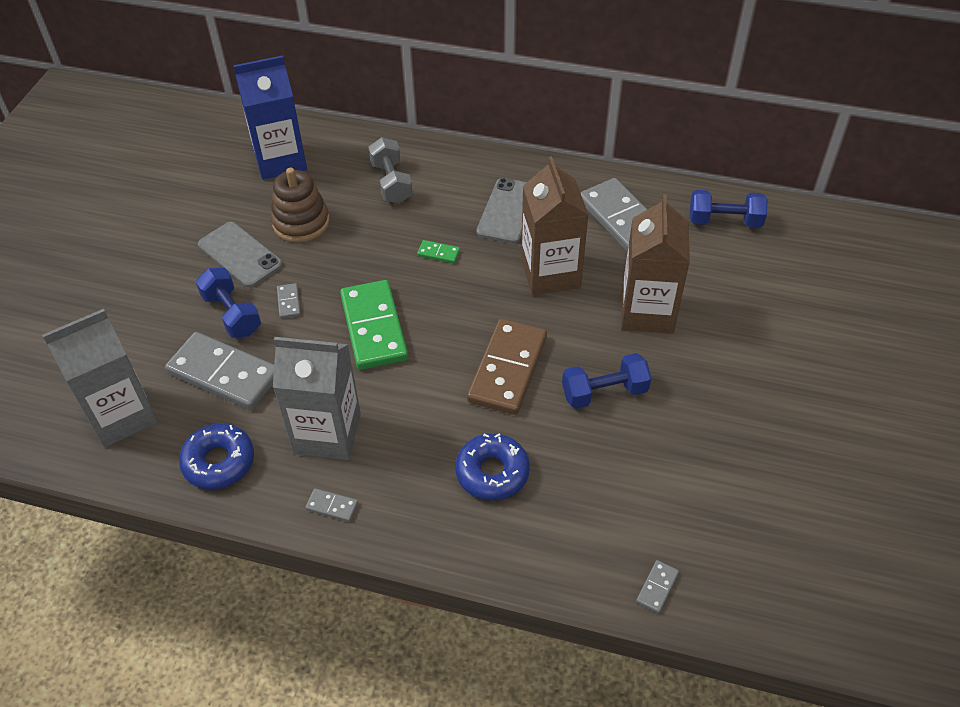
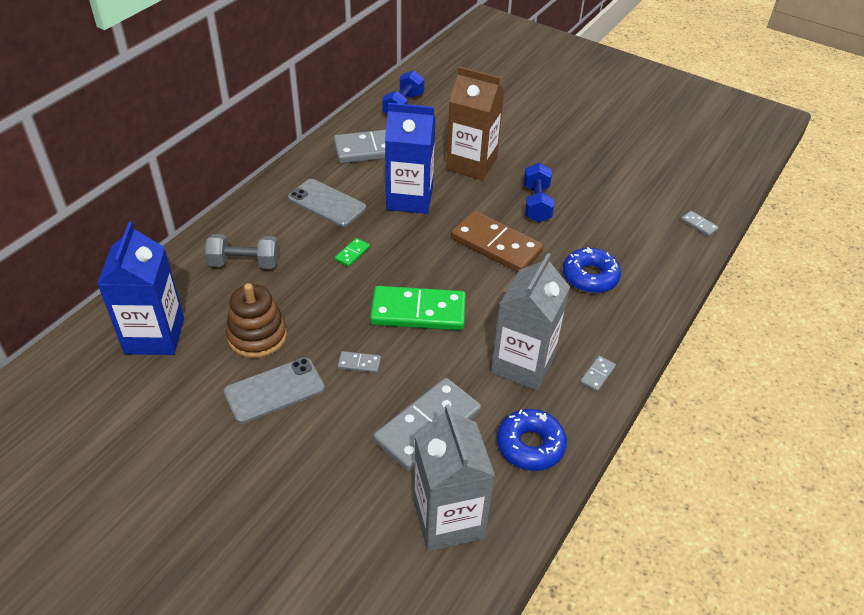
camera: 75 degrees left, 5 degrees down
blue dumbbell [196,268,261,338] -> none
brown carton [521,156,588,295] -> blue carton [385,103,436,214]

